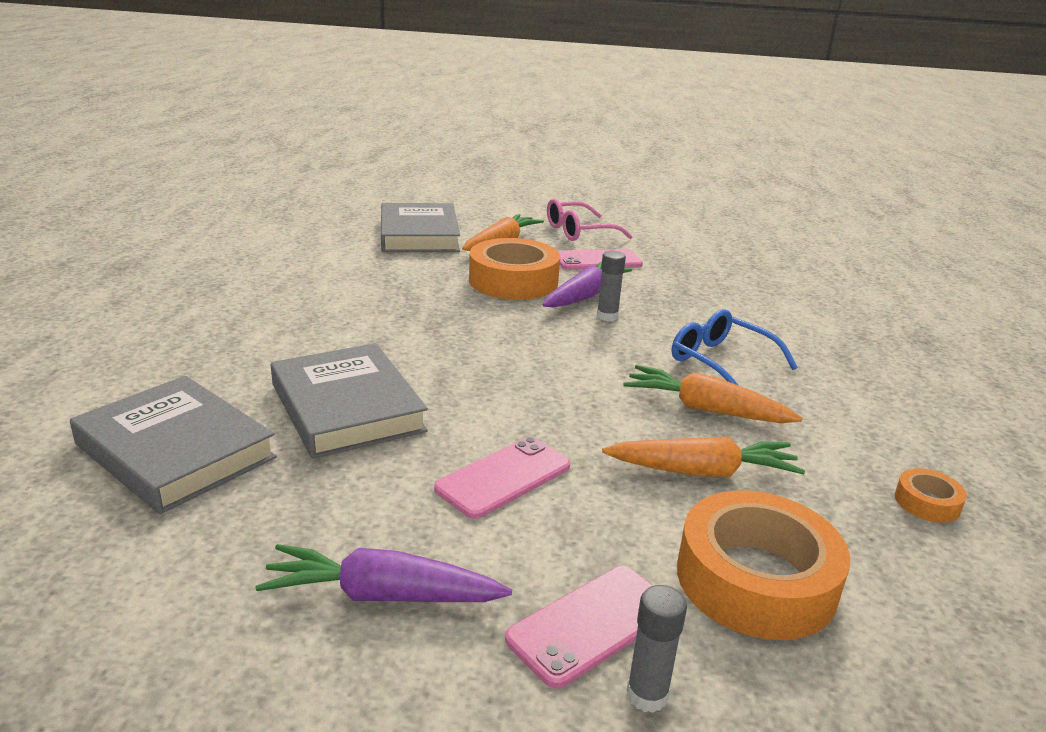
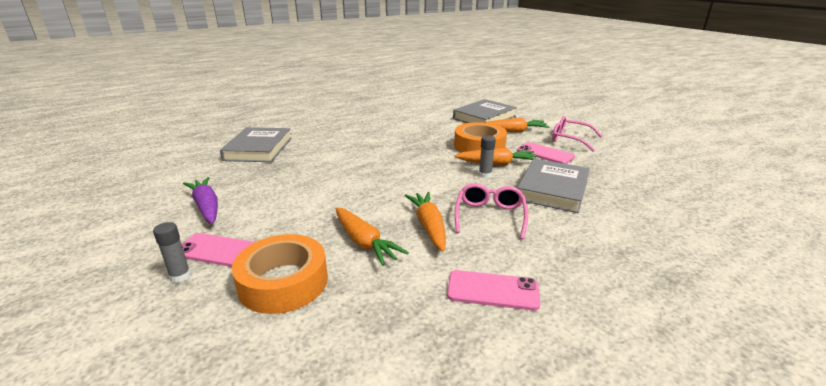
camera: 55 degrees right, 0 degrees up
grey book [271,343,428,459] -> grey book moved to [517,158,590,213]
pink phone [434,436,570,519] -> pink phone moved to [447,270,540,311]
purple carrot [542,261,632,308] -> orange carrot [455,148,537,165]
blue glasses [672,309,798,386] -> pink glasses [455,183,528,240]
orange tape [895,468,967,523] -> none

